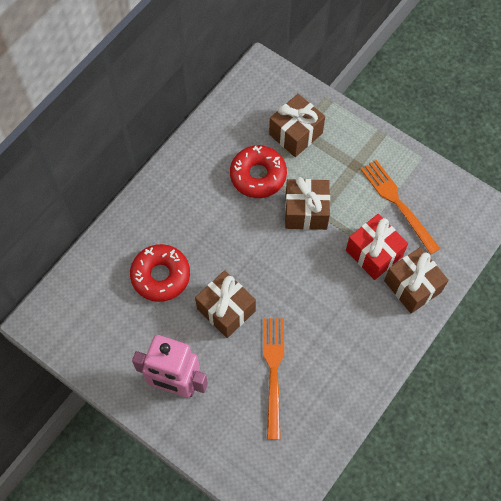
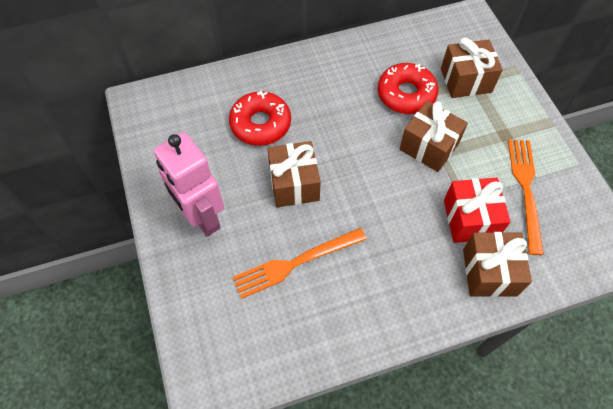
camera: 35 degrees right, 5 degrees down
orange fork [263,318,284,440] -> orange fork turned 150 degrees counterclockwise [233,228,367,299]

